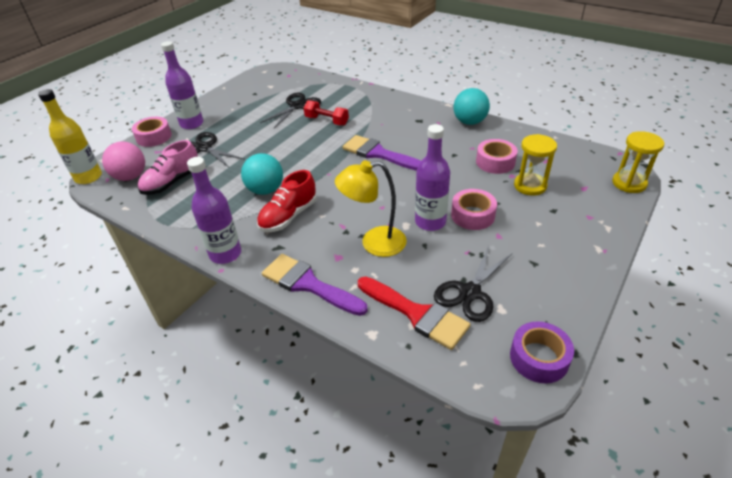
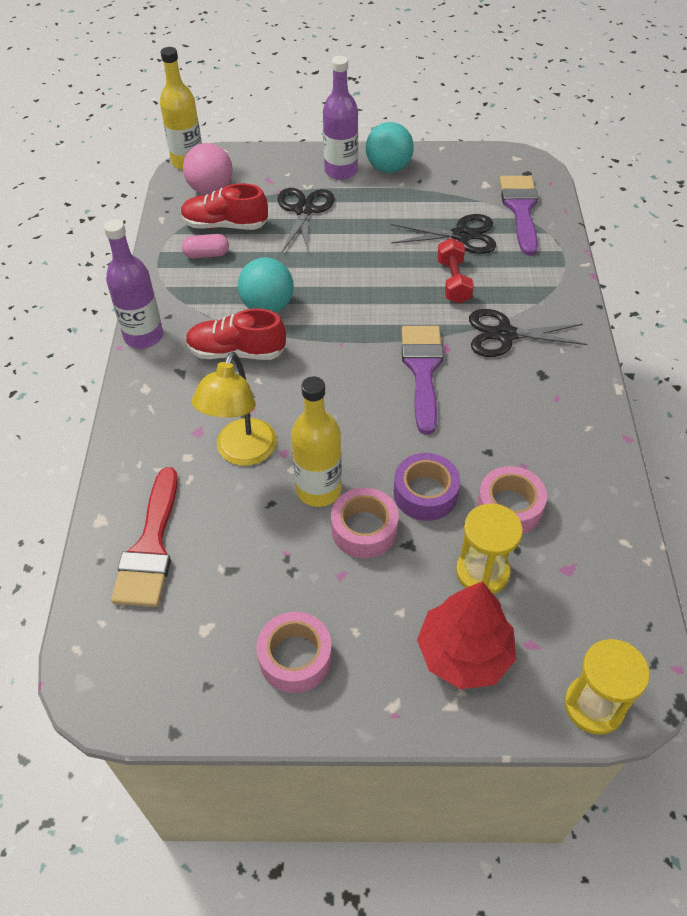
camera: 55 degrees right, 10 degrees up
pink tape [132,117,172,147] -> pink tape moved to [256,612,332,693]
pink shoe [138,140,198,195] -> red shoe [181,183,268,230]
purple brush [262,254,368,316] -> purple brush moved to [500,176,538,256]
yellow lamp [335,160,407,257] -> yellow lamp turned 120 degrees counterclockwise [192,352,277,466]
purple bottle [415,124,450,231] -> yellow bottle [291,376,342,507]
black scissors [434,246,513,322] -> black scissors moved to [469,309,588,357]
turquoise ball [453,88,490,125] -> turquoise ball moved to [366,122,414,173]
purple tape [510,321,574,383] -> purple tape moved to [393,453,460,521]
none -> pink capsule [182,234,229,258]
none -> red tree [417,581,516,689]

